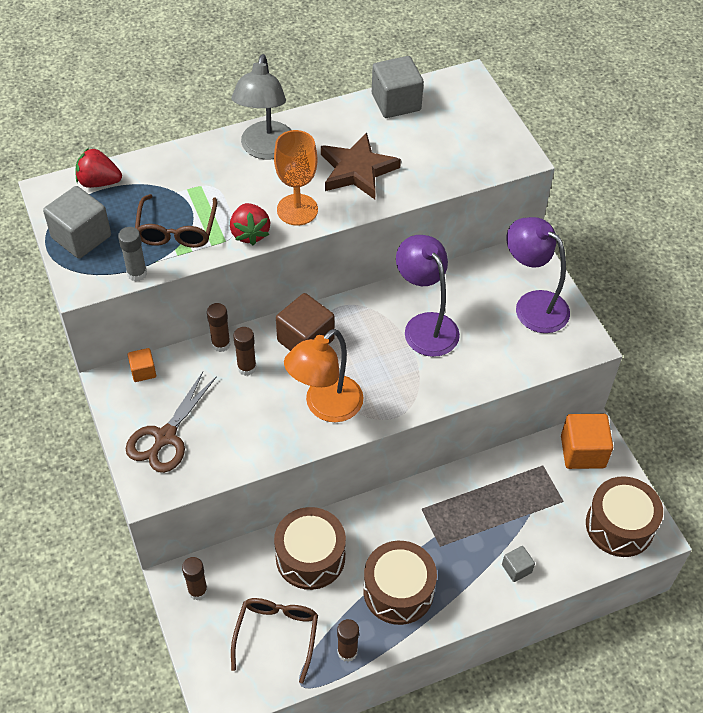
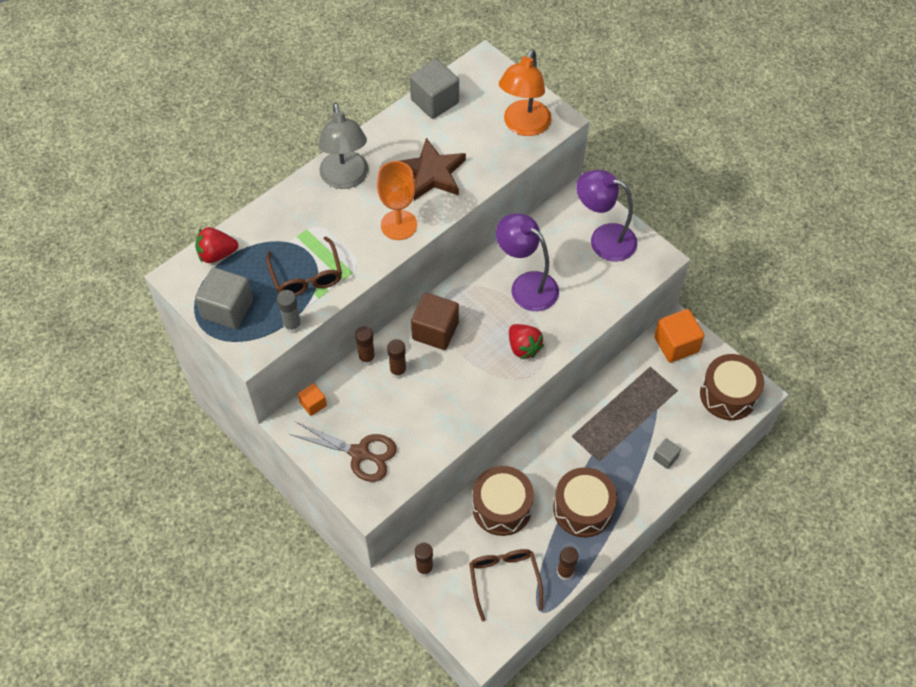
camera: 20 degrees left, 5 degrees up
brown scissors [126,372,217,473] -> brown scissors turned 75 degrees counterclockwise [289,421,397,482]
red strawberry [230,203,270,245] -> red strawberry moved to [509,324,544,359]
orange lamp [284,329,364,422] -> orange lamp moved to [499,49,551,136]

